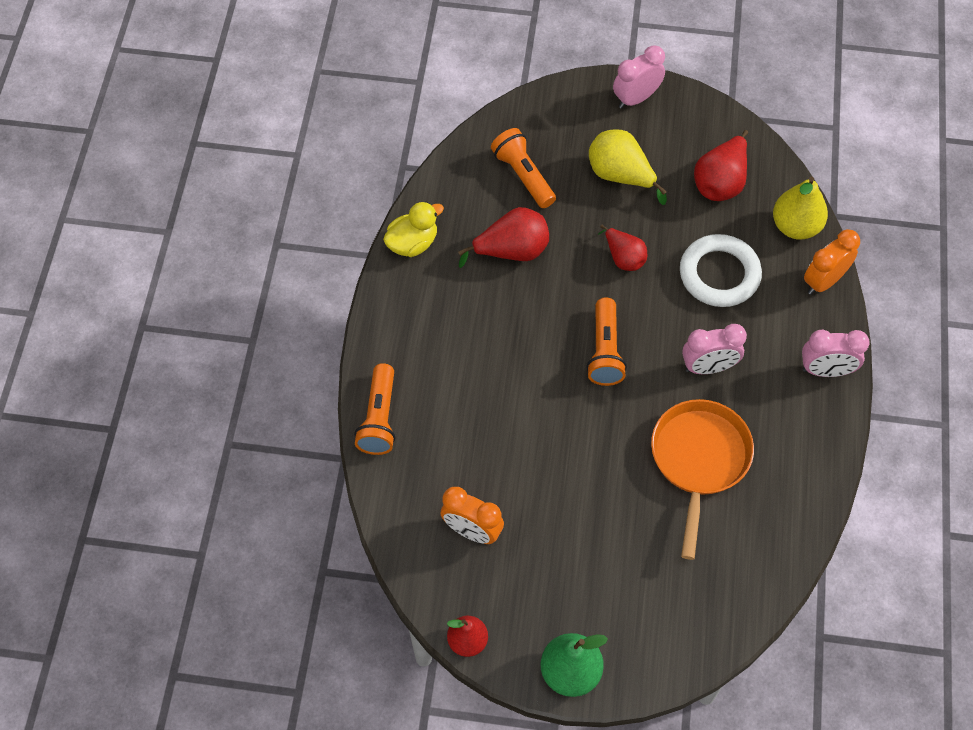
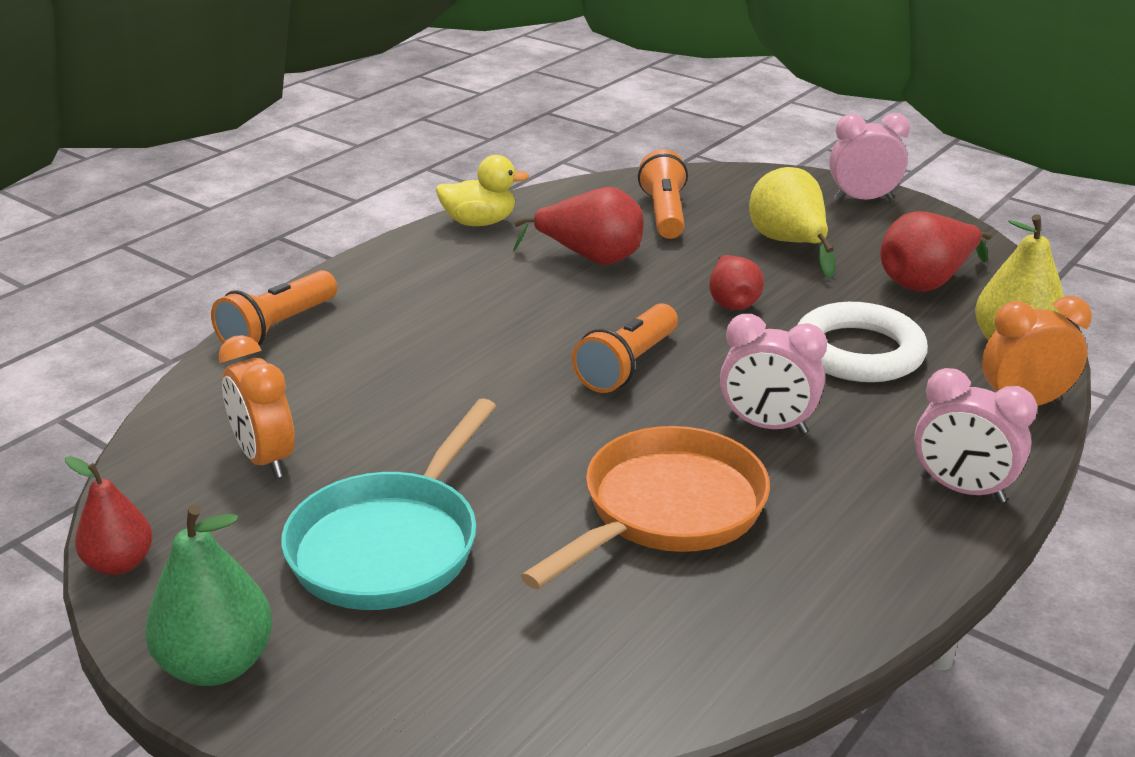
camera: 30 degrees right, 30 degrees down
none -> turquoise pan [281,398,496,610]

